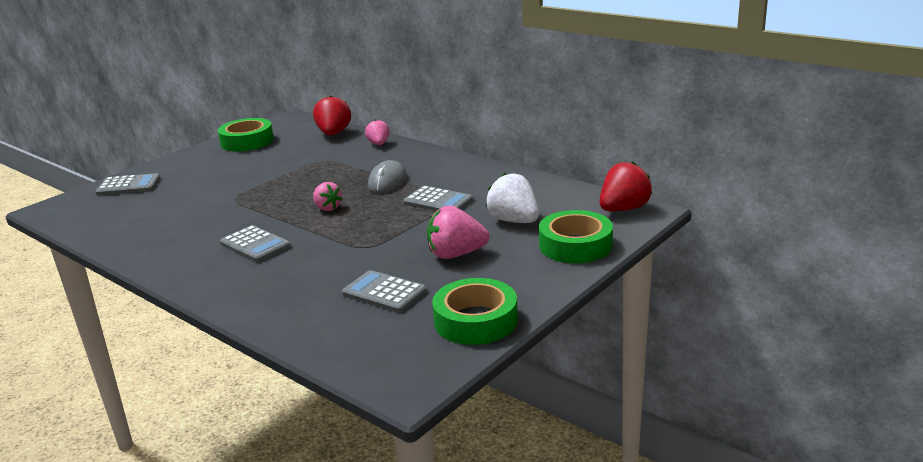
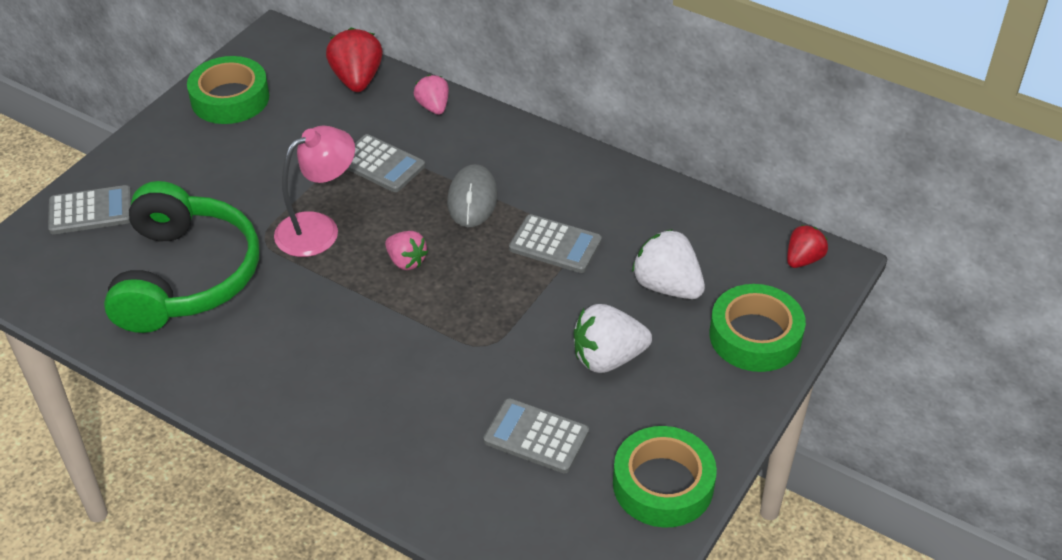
camera: 10 degrees left, 20 degrees up
grey calculator [220,225,291,262] -> grey calculator moved to [347,134,425,192]
pink strawberry [427,205,489,259] -> white strawberry [574,304,652,373]
red strawberry [599,161,652,212] -> red strawberry [787,225,828,268], size x0.62
none -> green headphones [104,181,259,333]
none -> pink lamp [274,126,355,257]

